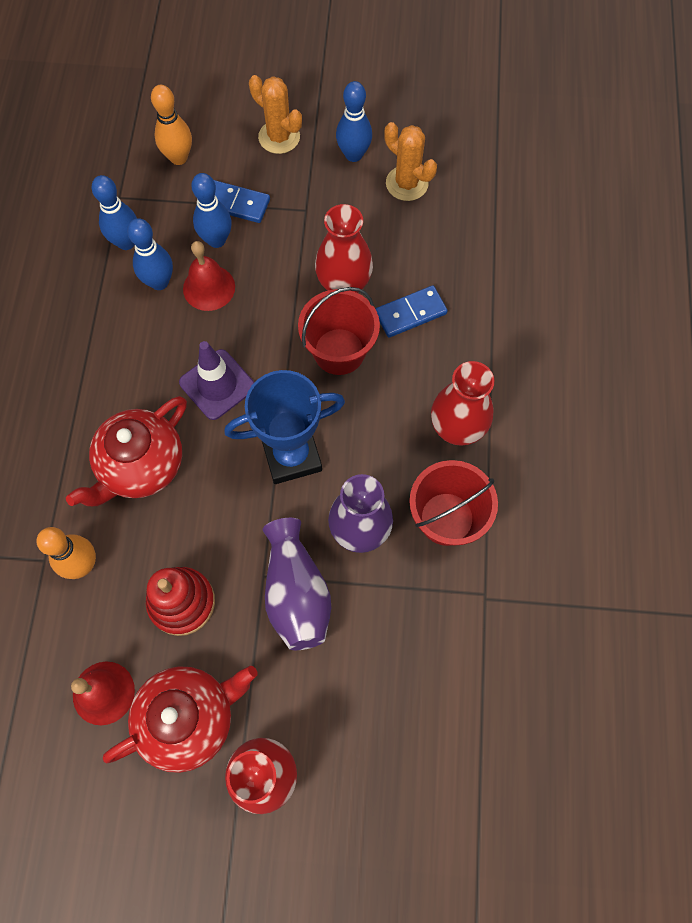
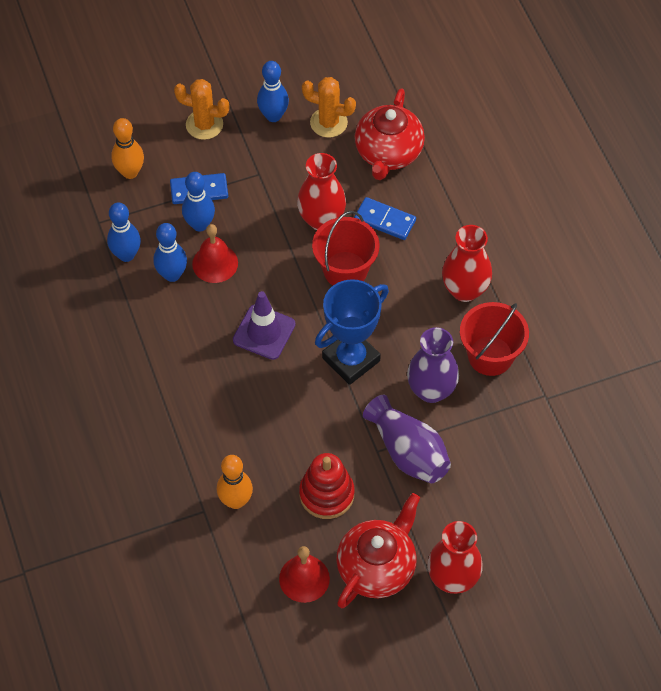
camera: 25 degrees left, 10 degrees down
red teapot [66,396,187,506] -> red teapot moved to [355,88,425,180]
blue domino [376,285,448,338] -> blue domino turned 75 degrees clockwise [354,197,416,240]

